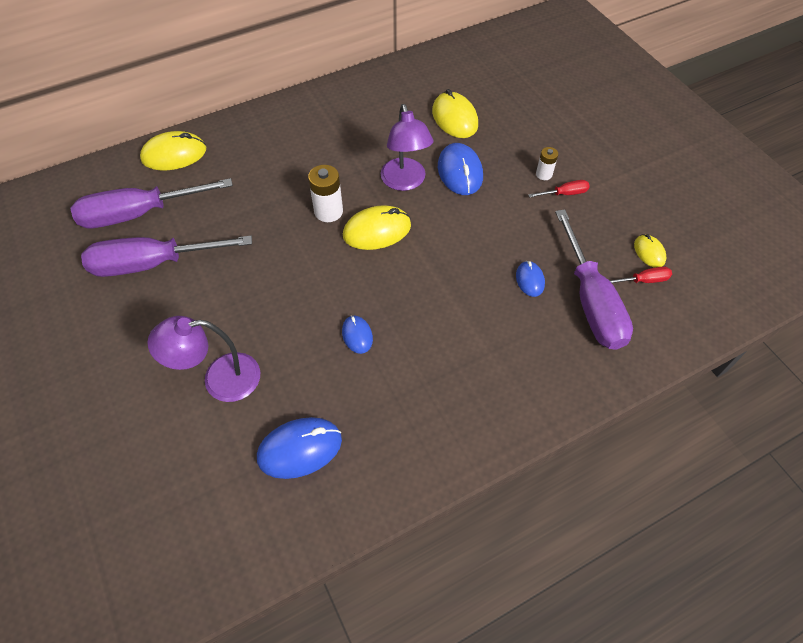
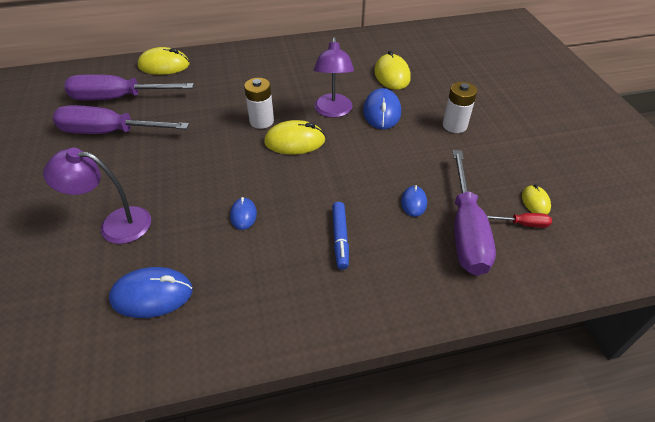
camera: 15 degrees right, 10 degrees down
red screwdriver [528,180,590,198] -> none
white battery [536,147,558,180] -> white battery [443,82,477,133], size x1.67
none -> blue marker [332,202,349,270]

